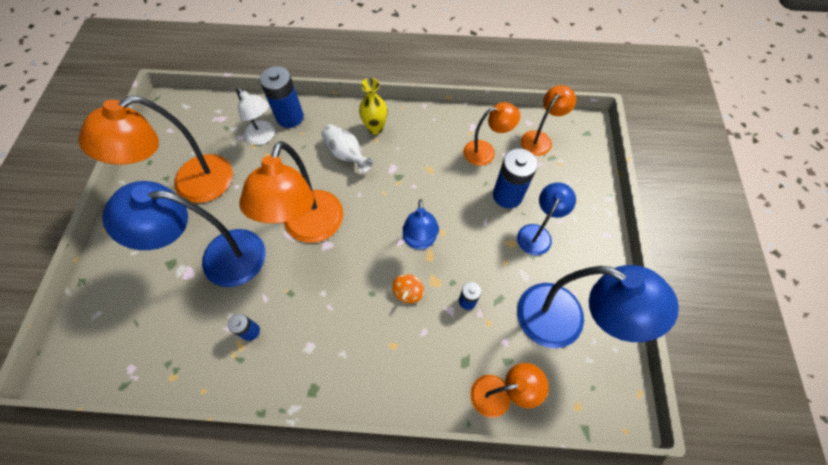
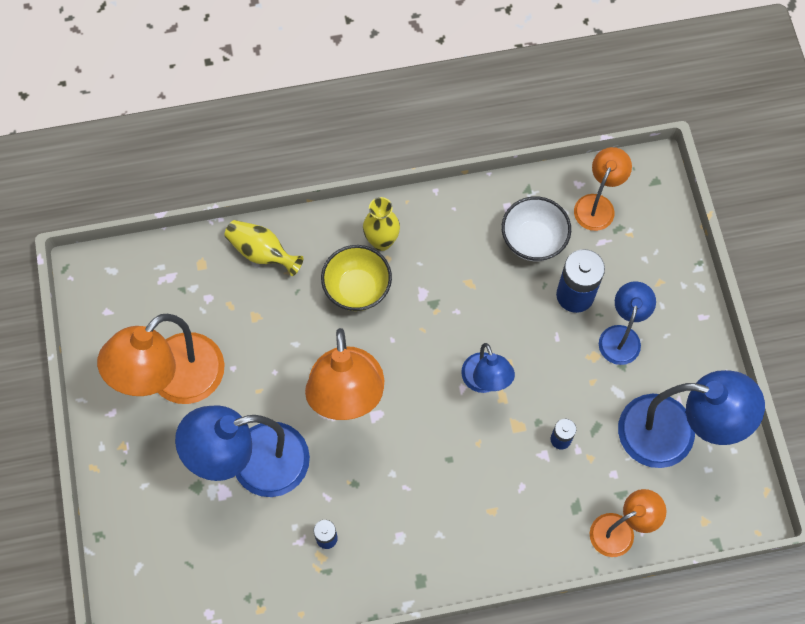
camera: 15 degrees left, 5 degrees up
white lamp [236,88,275,145] -> none
blue battery [259,66,304,128] -> yellow vase [224,220,303,276]
white vase [321,124,373,173] -> yellow bowl [321,245,392,311]
orange spinning top [392,274,424,303] -> none
orange lamp [463,102,520,166] -> white bowl [501,196,571,261]

